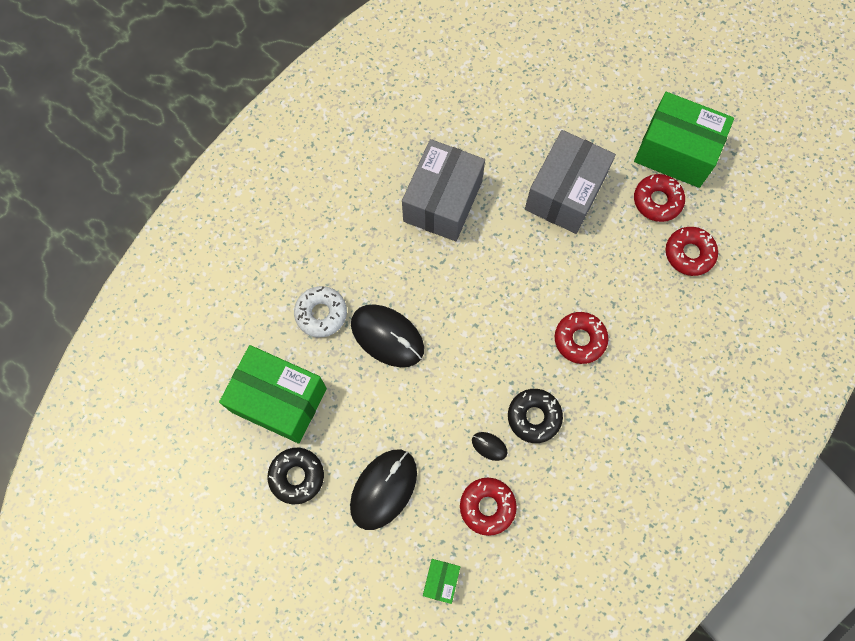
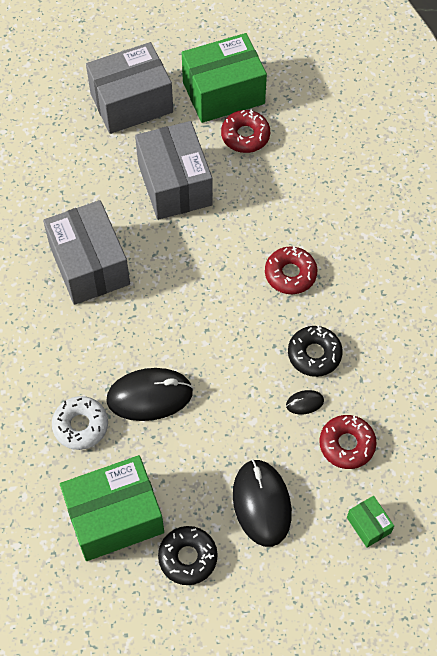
camera: 45 degrees left, 10 degrees down
red donut [666,227,718,276] -> none
none -> grey box [86,42,173,134]

